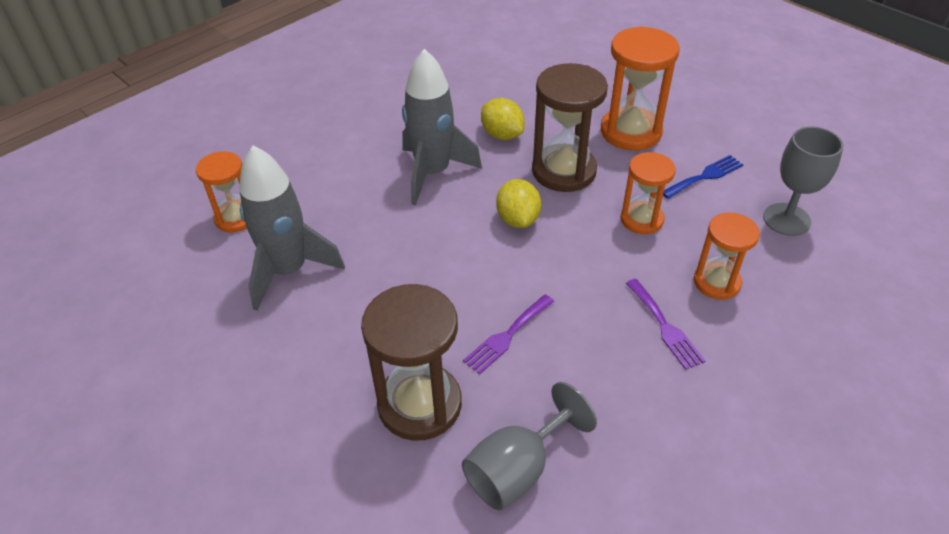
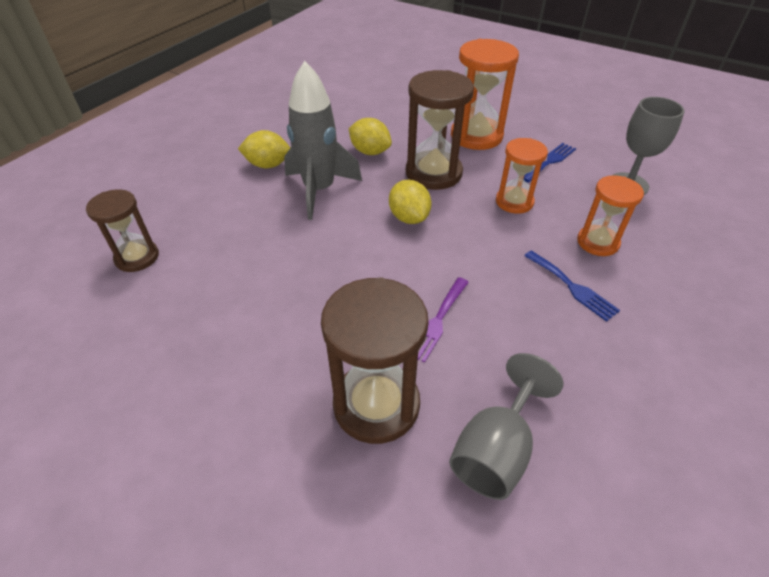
camera: 15 degrees left, 0 degrees up
orange hourglass [196,151,247,232] -> brown hourglass [86,189,159,272]
grey rocket [239,146,345,311] -> none
purple fork [626,279,705,370] -> blue fork [524,250,620,322]
none -> yellow lemon [238,130,290,168]

